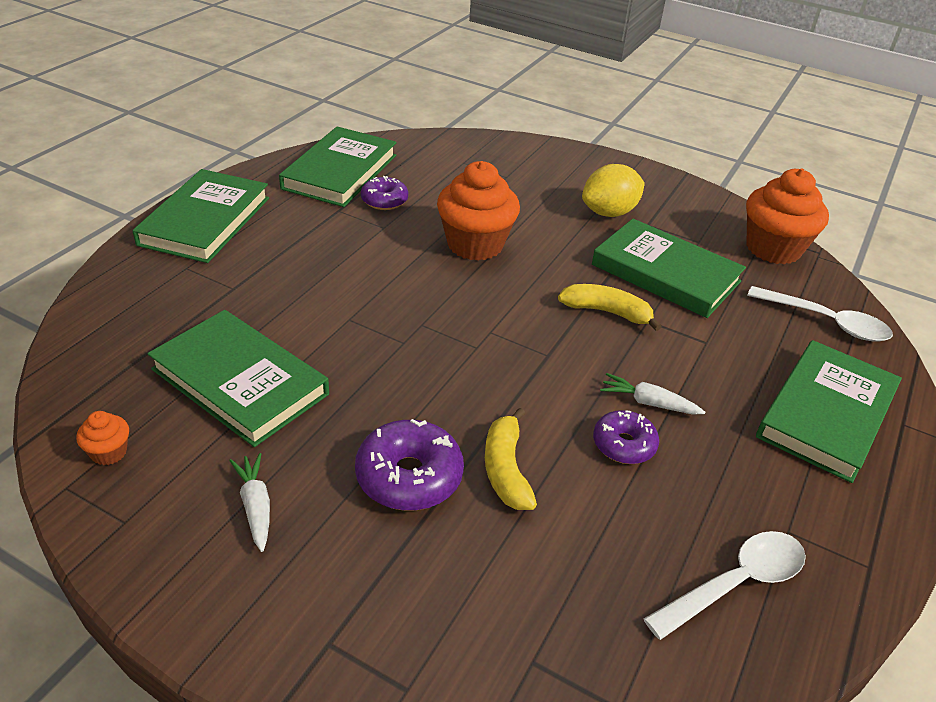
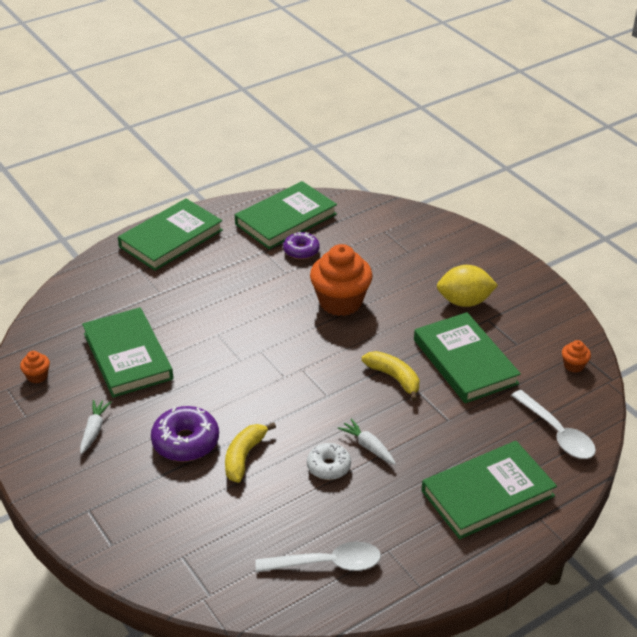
camera: 30 degrees right, 0 degrees up
purple donut [593,410,659,464] -> white donut [307,443,351,480]
orange cupcake [746,168,829,264] -> orange cupcake [562,340,591,373], size x0.44

